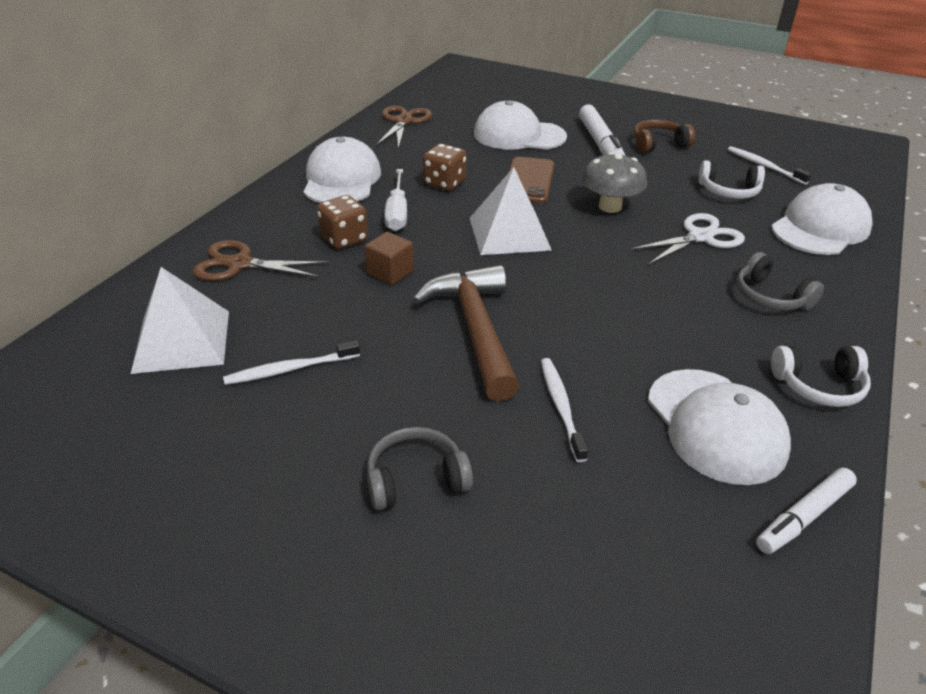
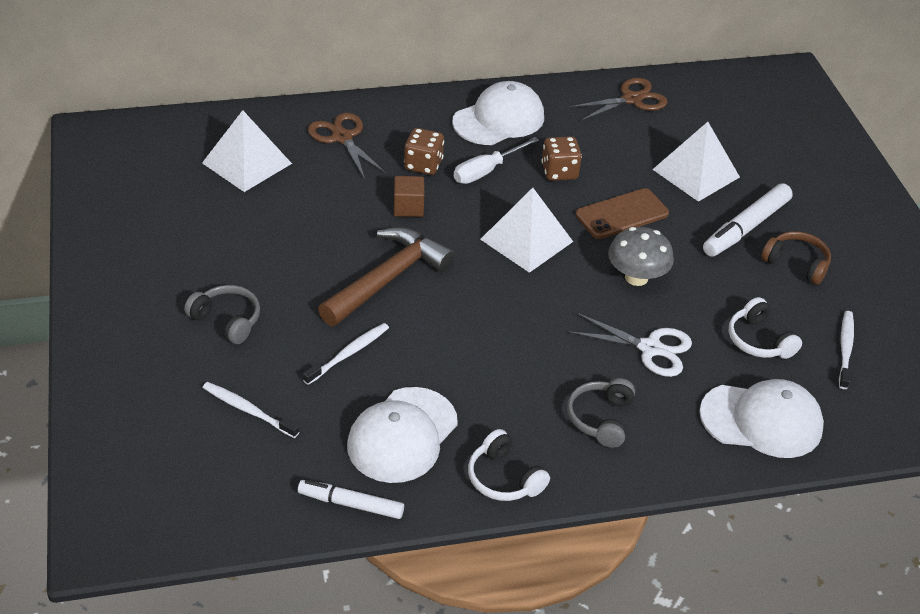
camera: 50 degrees right, 5 degrees up
white toothbrush [223,340,360,385] -> white toothbrush moved to [202,382,299,438]
white cap [474,100,567,150] -> white pyramid [652,122,740,202]

